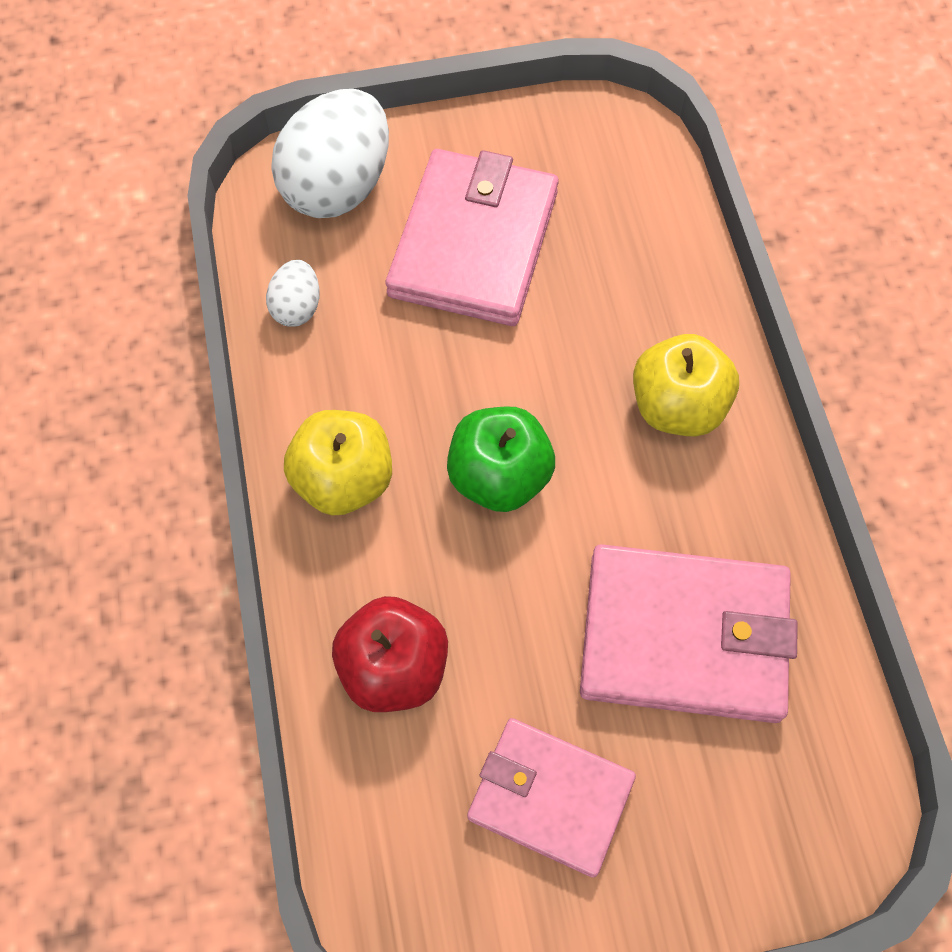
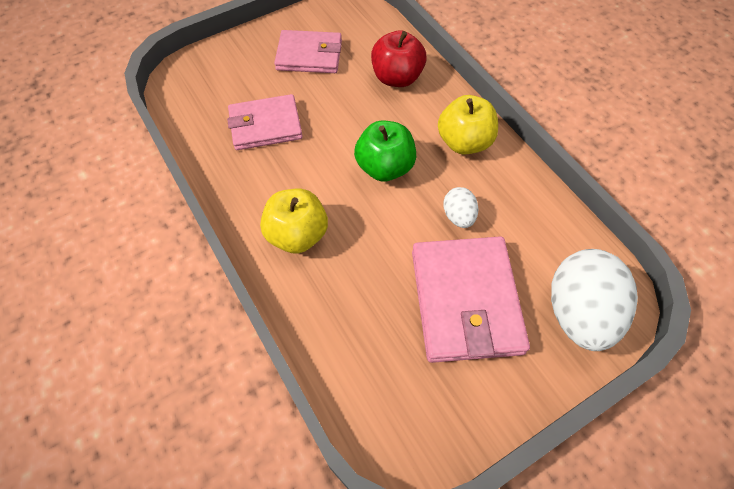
camera: 160 degrees right, 5 degrees down
white egg [266,260,320,327] -> white egg moved to [443,187,478,228]
pink wallet [580,544,798,723] -> pink wallet [227,94,303,150], size x0.66

